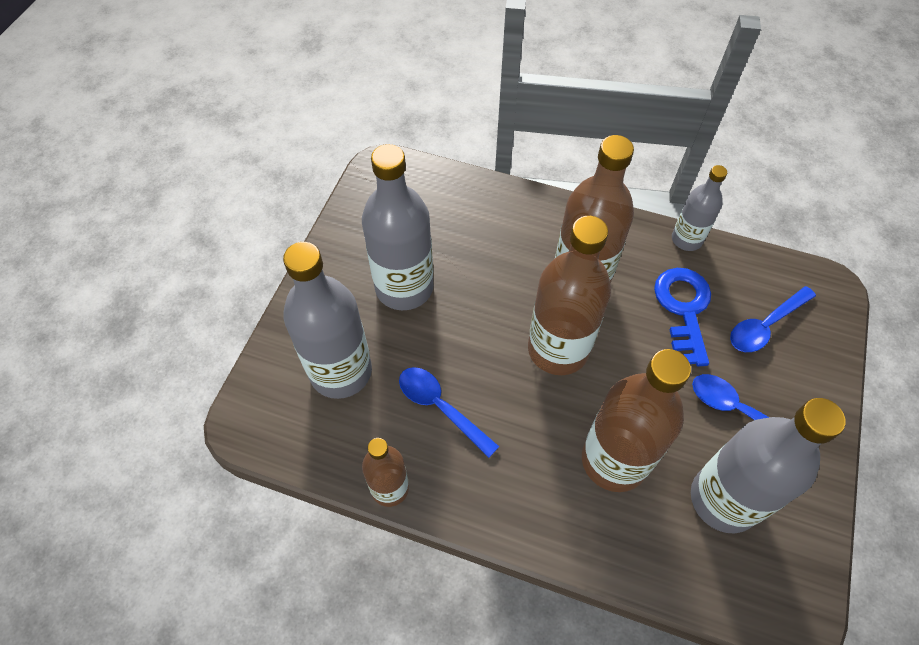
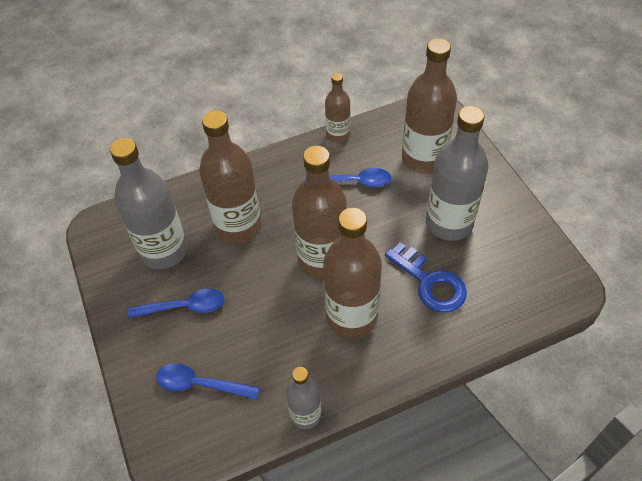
camera: 140 degrees right, 5 degrees down
grey bottle [283,242,372,399] -> brown bottle [402,38,457,174]
blue key [654,268,711,367] -> blue key moved to [385,242,467,312]
blue spoon [730,286,816,352] -> blue spoon turned 90 degrees counterclockwise [156,363,259,400]

